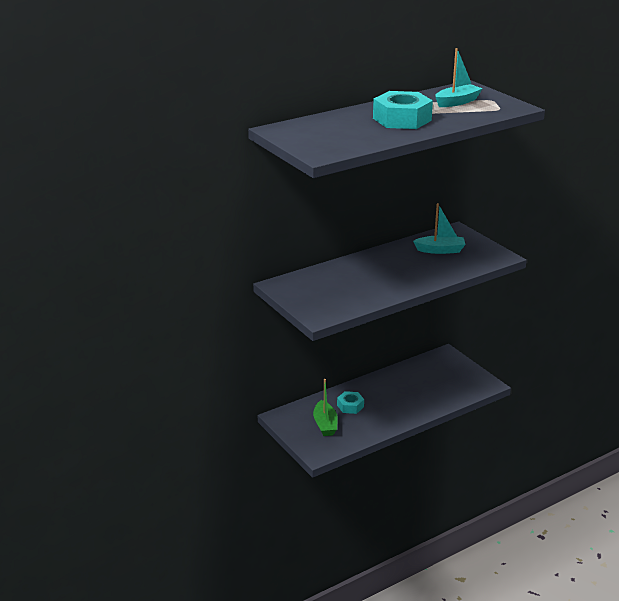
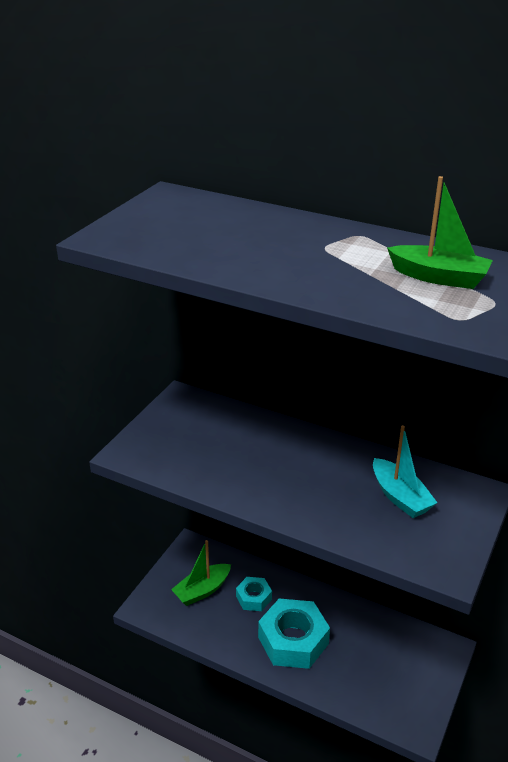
camera: 60 degrees right, 5 degrees up
turquoise nut [373,91,433,129] -> turquoise nut moved to [258,599,330,669]
turquoise boat [435,48,483,107] -> green boat [387,176,493,289]

